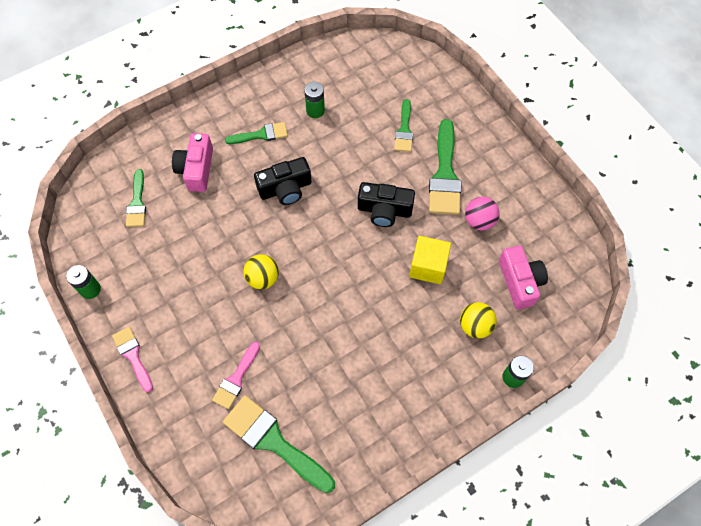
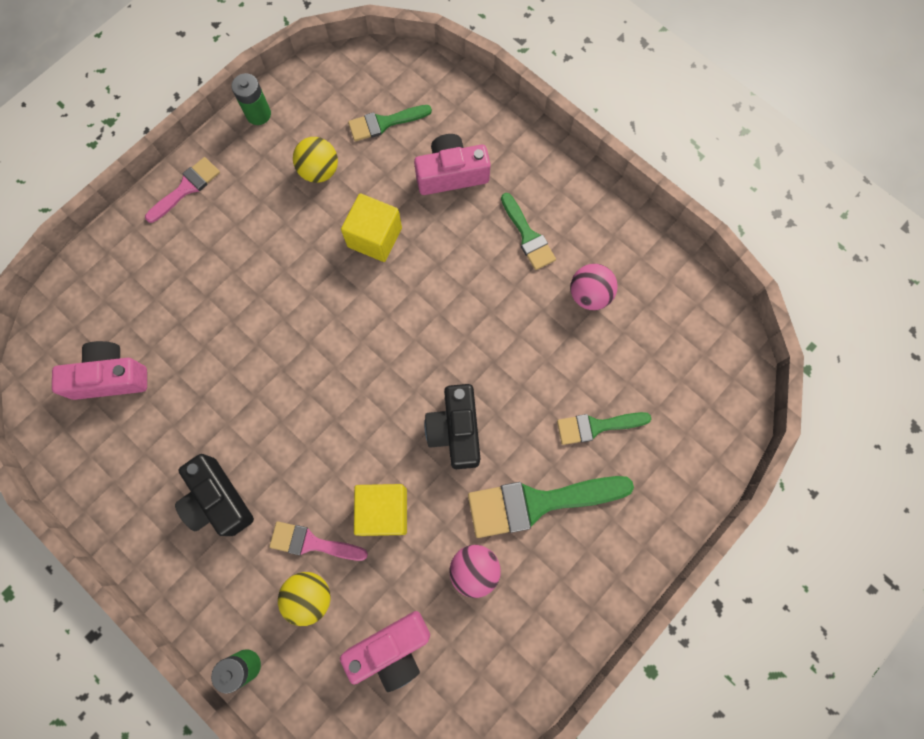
camera: 75 degrees right, 10 degrees up
pink brush [212,342,260,409] -> pink brush moved to [269,521,368,561]
green brush [223,395,335,493] -> pink camera [52,341,147,400]
yellow ball [243,254,279,290] -> yellow ball moved to [293,137,338,183]
black camera [254,157,312,205] -> black camera moved to [175,454,254,536]
green battery [304,82,325,118] -> pink ball [571,264,618,310]
none -> yellow cube [341,193,402,262]

